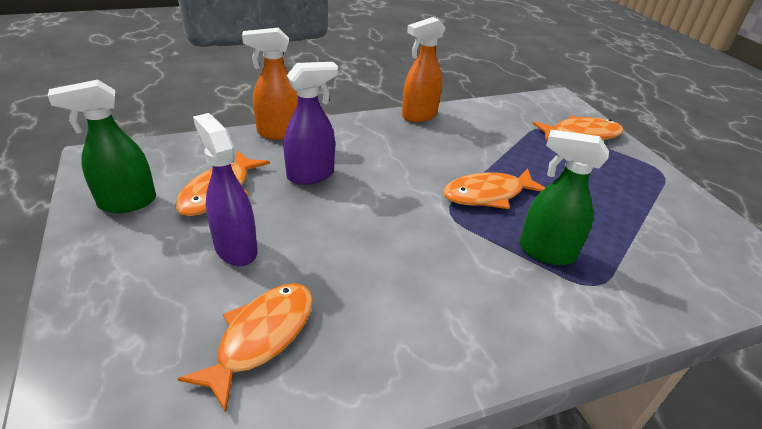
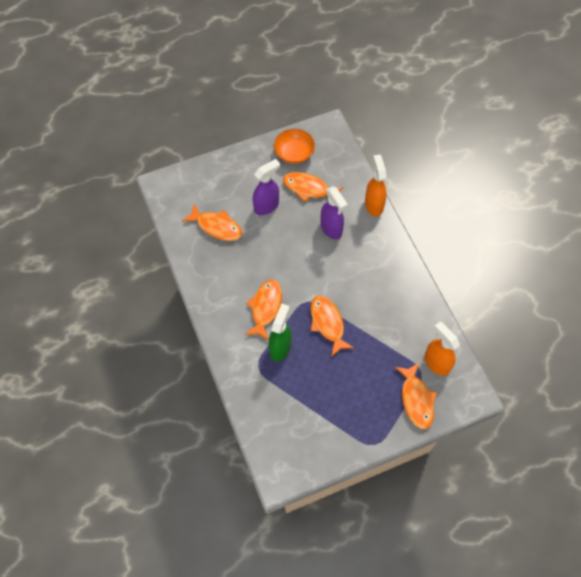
camera: 90 degrees right, 25 degrees up
green spray bottle [48,80,156,213] -> orange bowl [274,129,315,164]
orange spray bottle [402,17,446,122] -> orange spray bottle moved to [425,321,460,376]
none -> orange fish [245,280,282,340]

